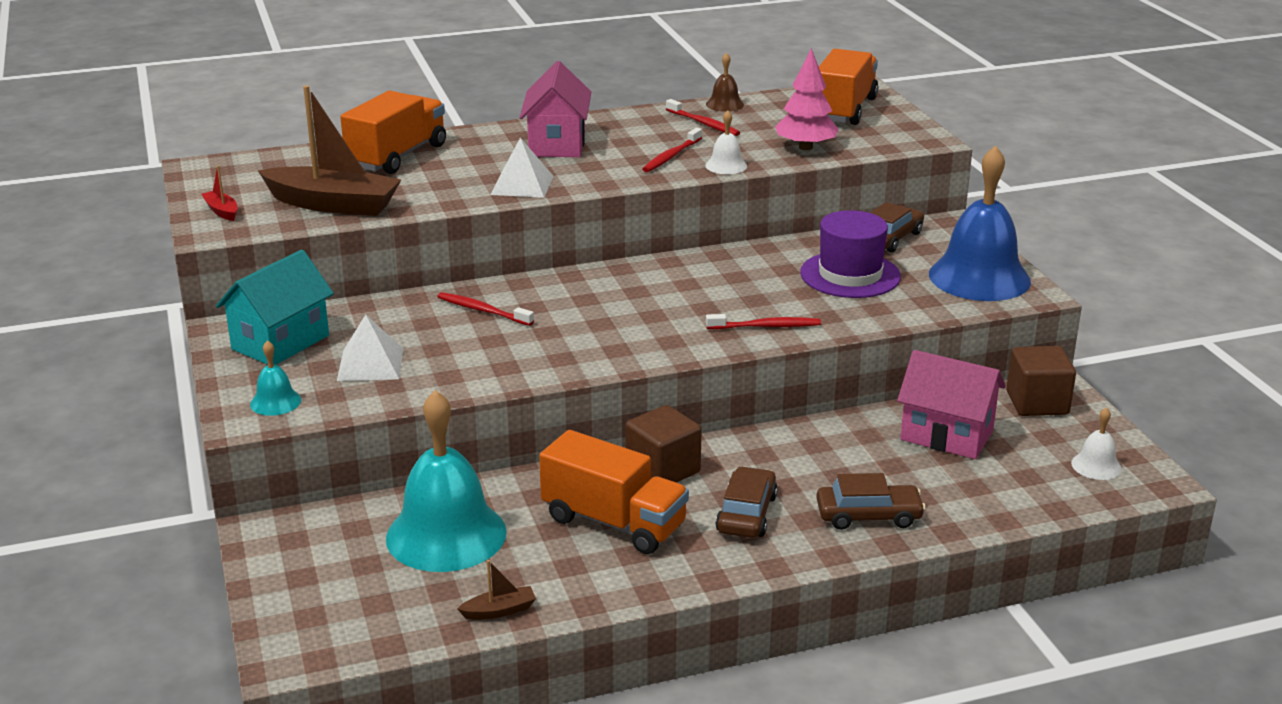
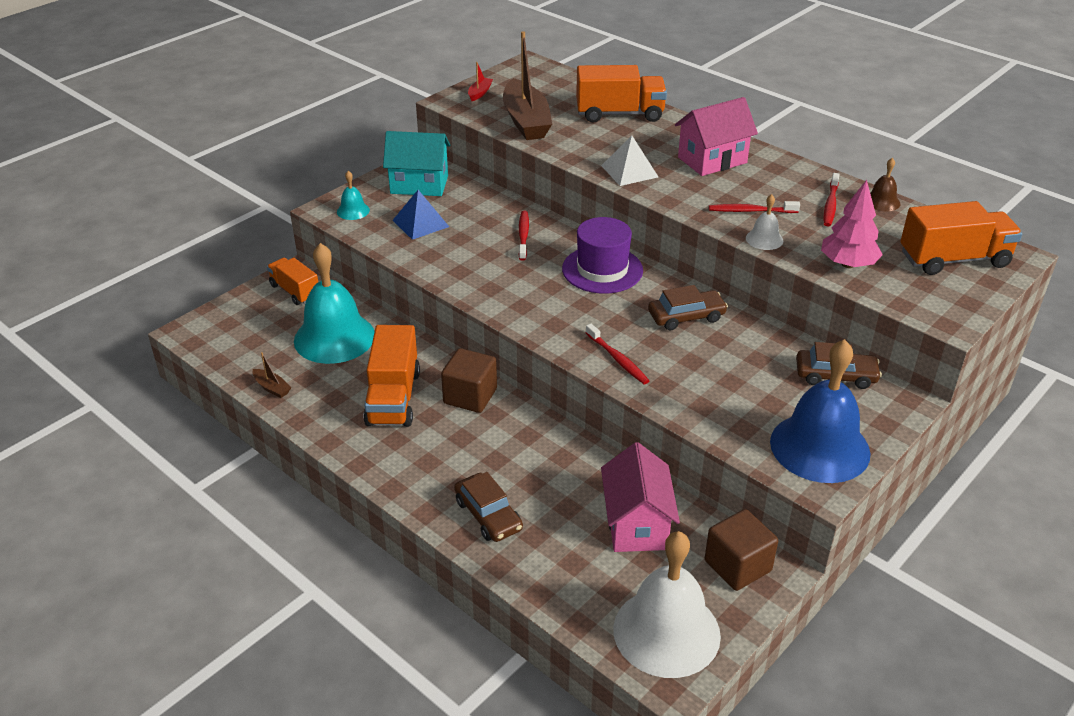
camera: 60 degrees right, 10 degrees up
white pyramid [337,315,403,381] -> blue pyramid [393,190,449,240]
brown car [716,466,778,538] -> brown car moved to [648,285,728,330]
purple hat [800,210,901,298] -> purple hat moved to [562,217,643,294]
white bell [1071,407,1122,480] -> white bell [613,531,721,678], size x2.30
none -> orange truck [267,258,318,305]

